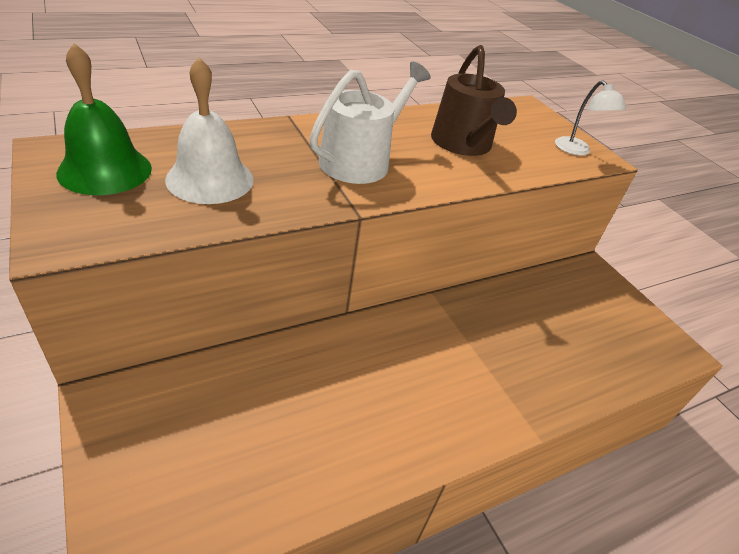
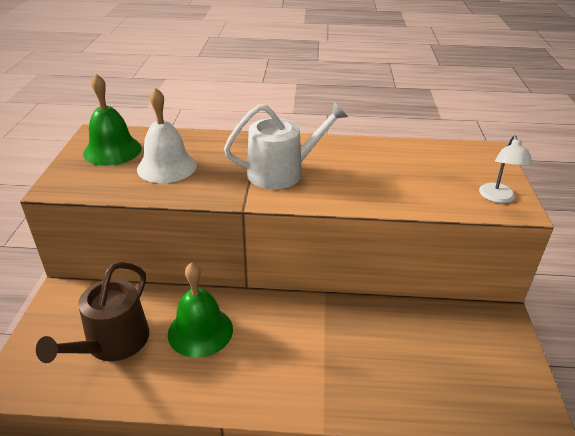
camera: 35 degrees right, 5 degrees down
brown watering can [431,45,517,156] -> brown watering can moved to [36,262,149,363]
none -> green bell [168,262,233,358]

